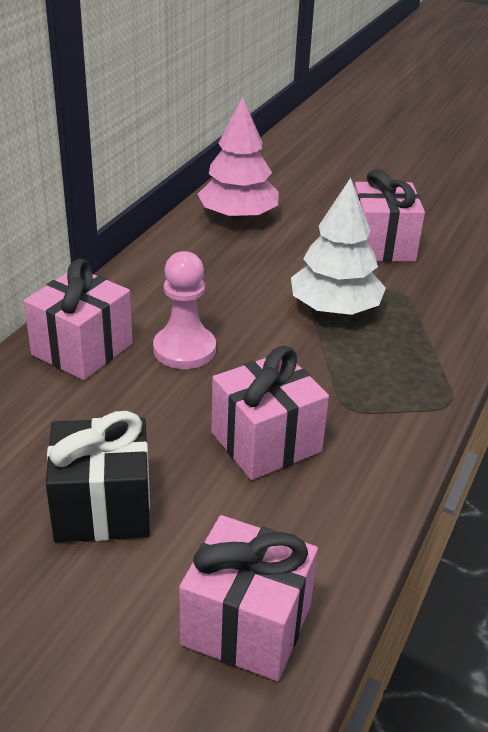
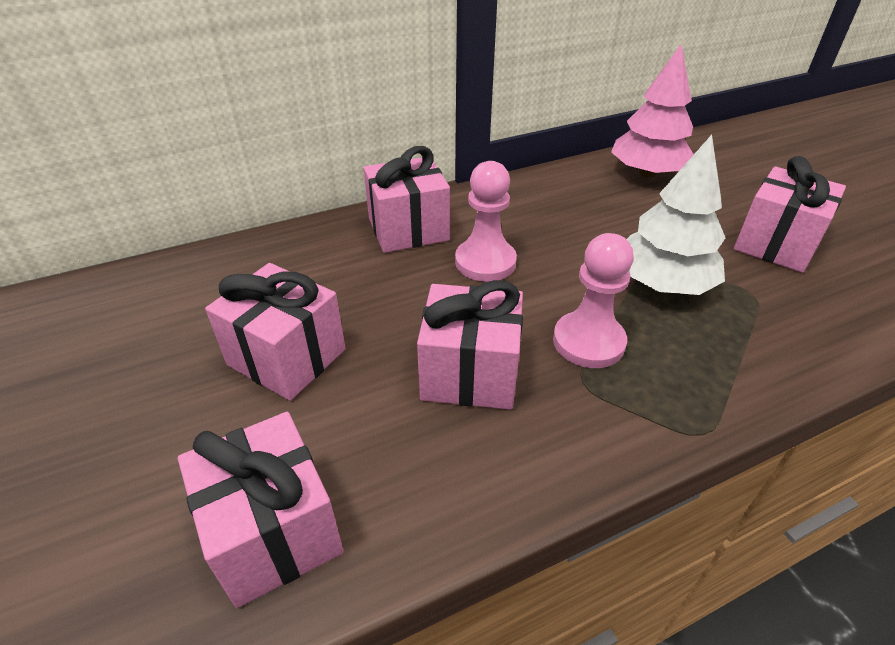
camera: 40 degrees right, 5 degrees up
black gift [46,411,150,542] -> pink gift [205,263,346,401]
none -> pink pawn [553,233,634,368]

